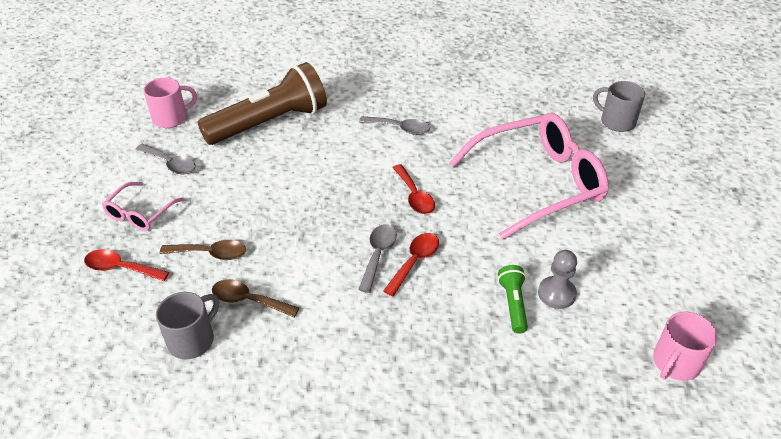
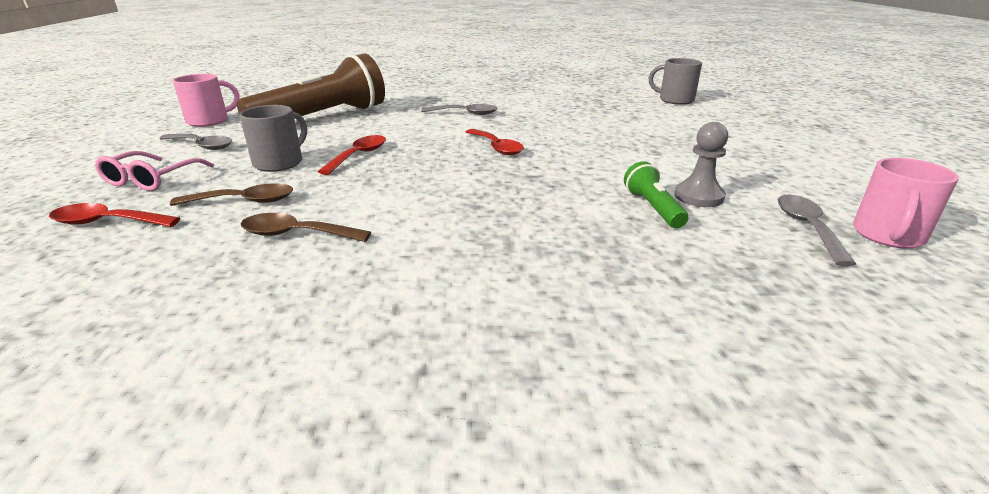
camera: 10 degrees left, 15 degrees down
grey mug [156,292,219,359] -> grey mug moved to [239,105,307,172]
grey spoon [358,224,397,293] -> grey spoon moved to [778,195,856,266]
red spoon [383,233,439,296] -> red spoon moved to [318,135,386,175]
pink glasses [449,113,609,240] -> none

